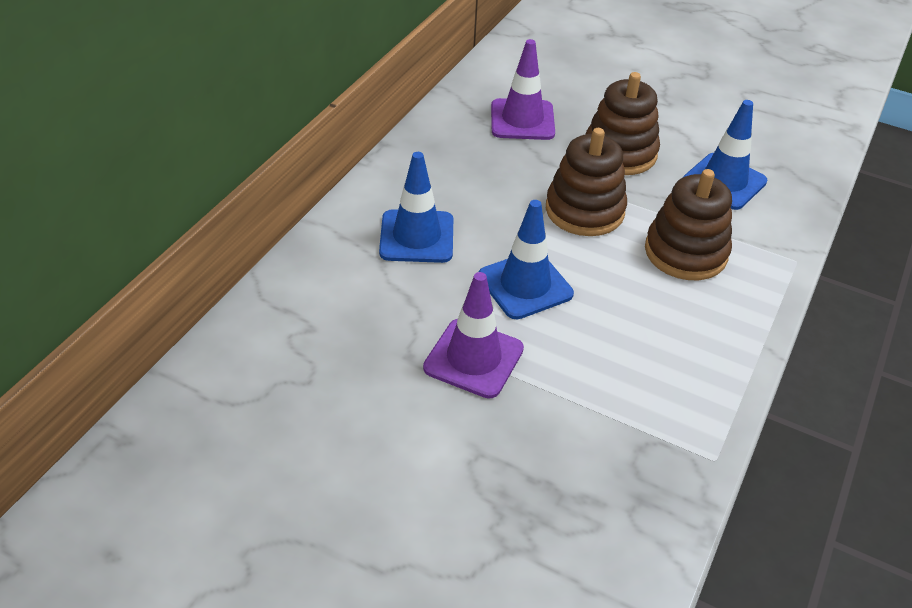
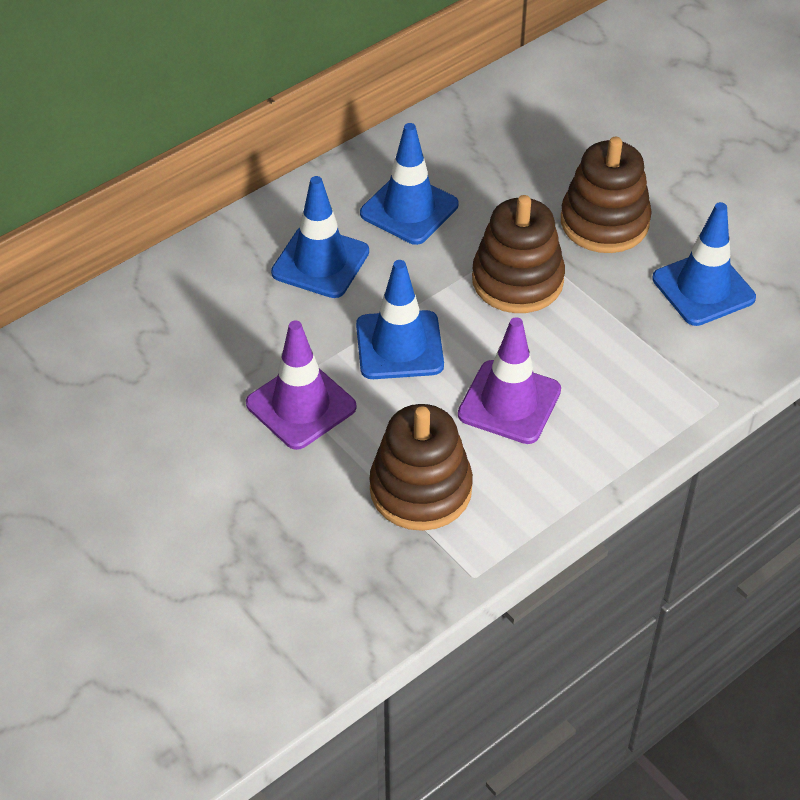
camera: 25 degrees right, 5 degrees up
purple traffic cone [491,39,555,140] -> purple traffic cone moved to [458,317,561,444]
brown stacking toy [645,169,732,280] -> brown stacking toy moved to [369,404,473,531]
none -> blue traffic cone [360,123,458,245]

